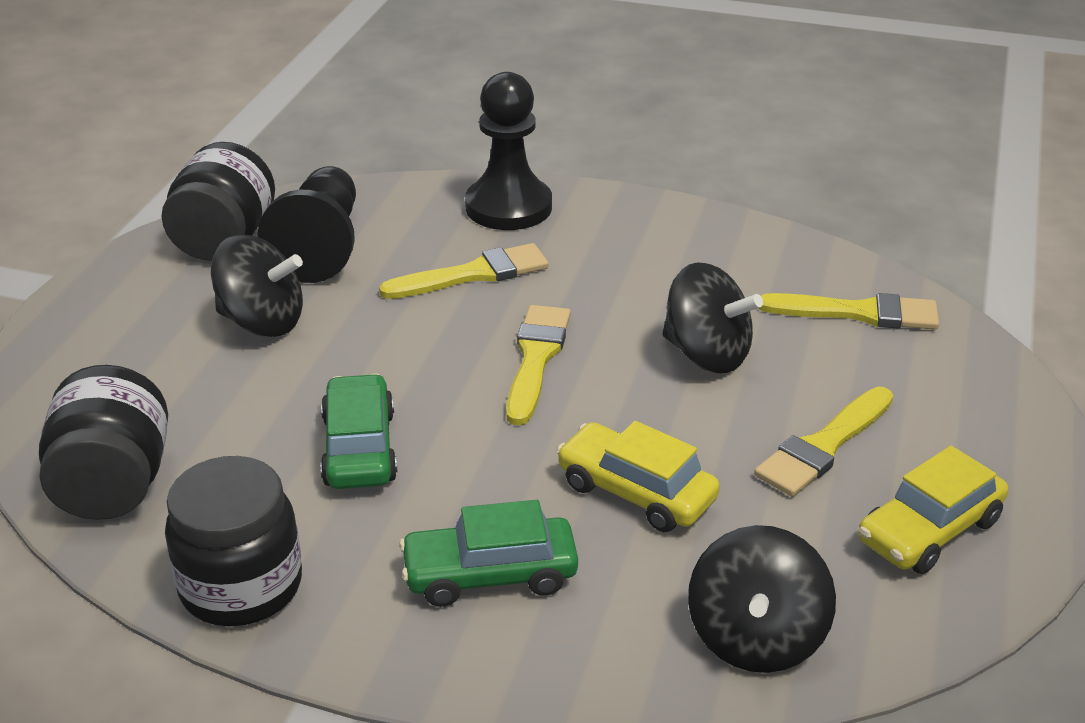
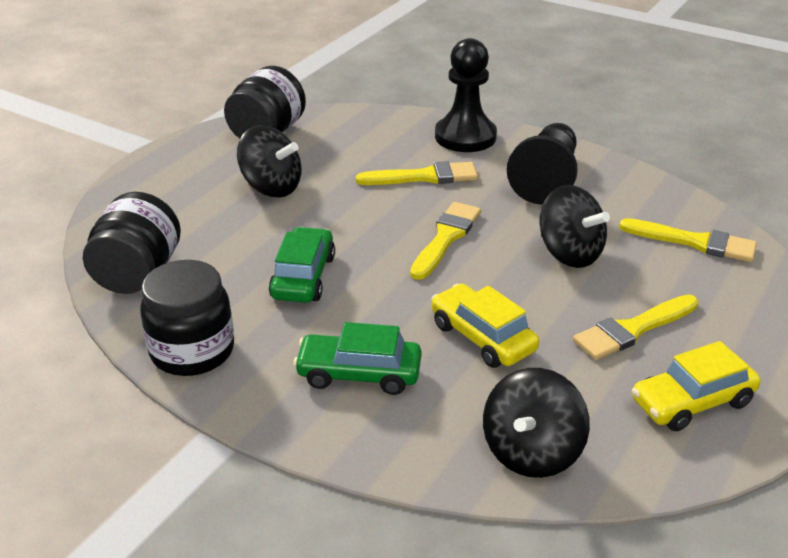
camera: 15 degrees right, 0 degrees up
black pawn [258,166,356,283] -> black pawn moved to [507,123,578,205]

